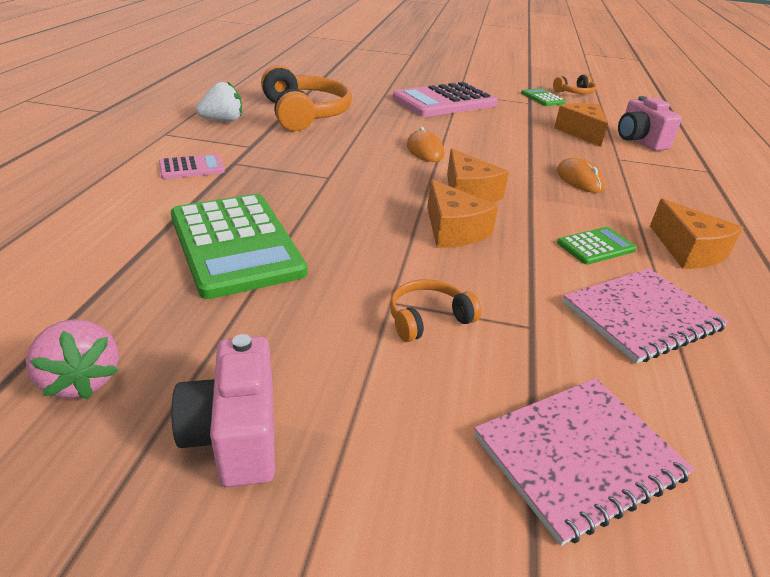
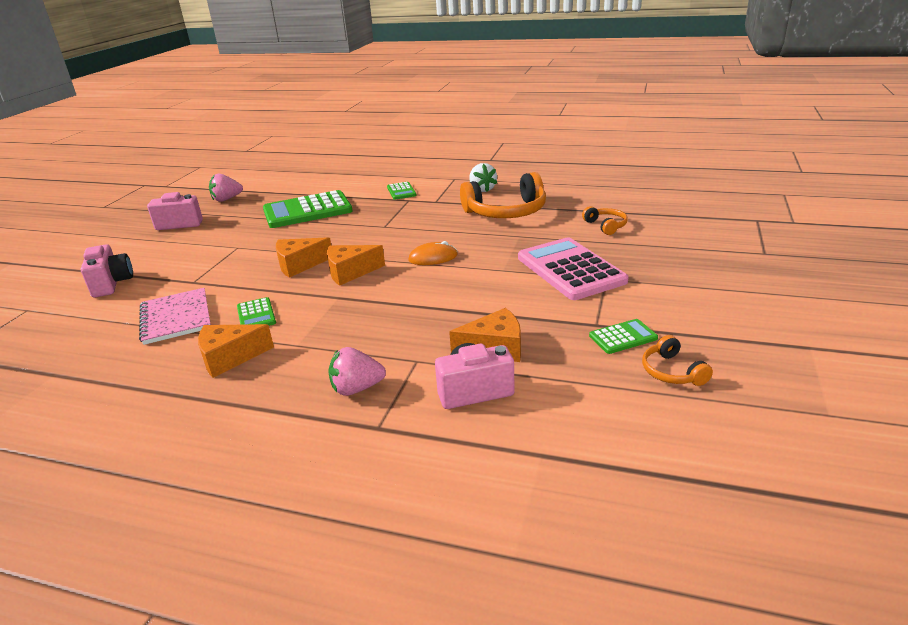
camera: 100 degrees right, 5 degrees down
pink calculator [159,154,225,179] -> green calculator [387,182,417,200]
orange headphones [390,279,482,342] -> orange headphones moved to [582,206,628,235]
pink notebook [474,378,694,546] -> pink camera [81,244,133,298]
orange mouse [557,158,605,193] -> none
none -> pink strawberry [328,347,386,396]

